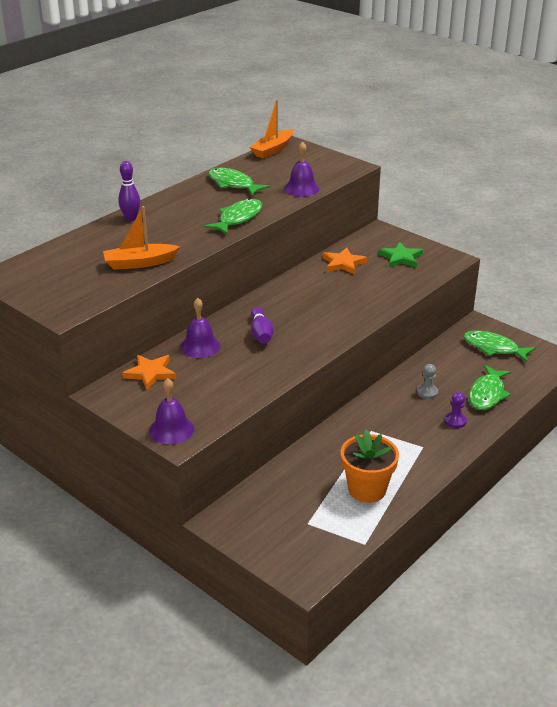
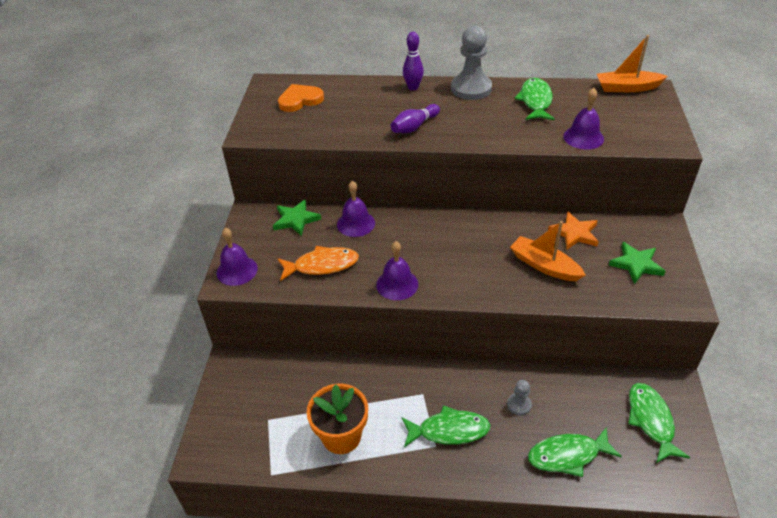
camera: 55 degrees right, 10 degrees up
orange boat [103,206,180,270] -> orange boat moved to [510,221,585,281]
orange star [122,355,176,390] -> green star [273,199,321,236]
green fish [204,199,262,234] -> green fish moved to [402,405,491,448]
purple bowling pin [251,307,274,343] -> purple bowling pin moved to [391,104,440,133]
purple pawn [444,392,467,428] -> none
none -> orange fish [277,246,359,281]
none -> orange heart [278,84,324,112]
none -> purple bell [376,241,418,300]
none -> grey pawn [451,26,492,100]

